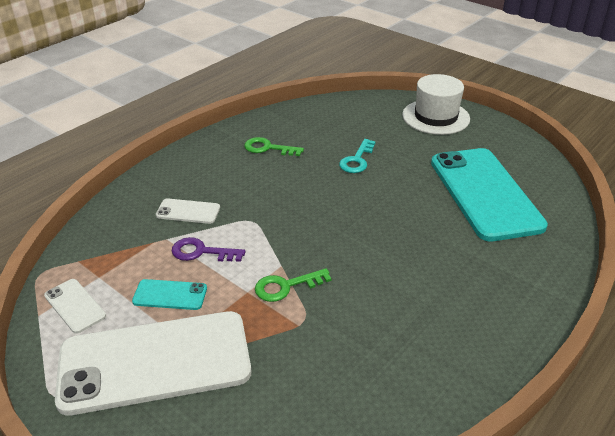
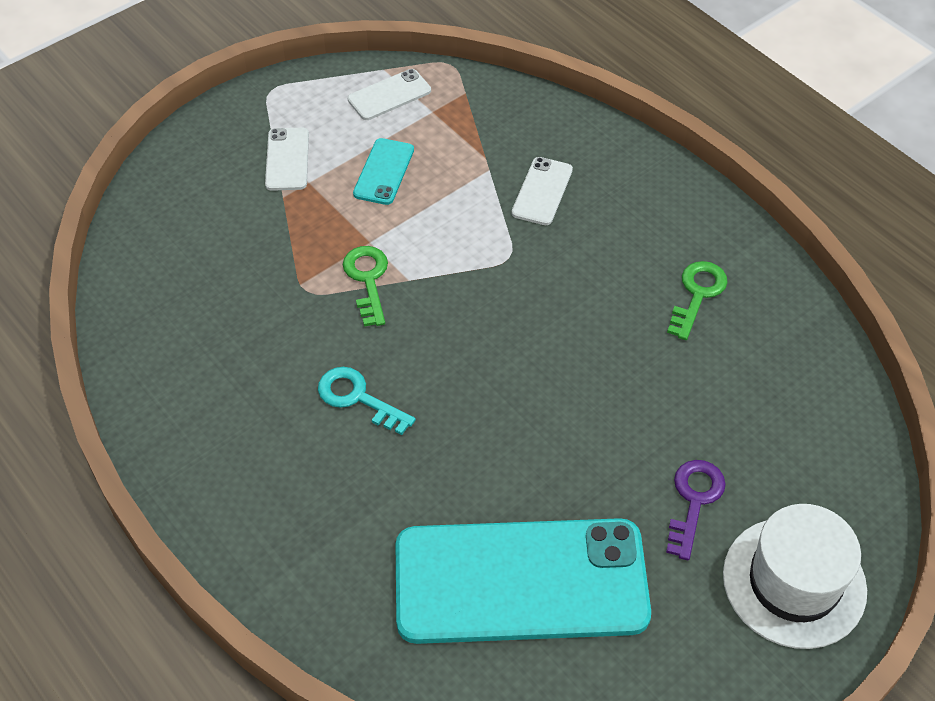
camera: 100 degrees right, 15 degrees up
white phone [55,311,251,416] -> white phone [265,128,309,191], size x0.42
purple key [172,237,245,262] -> purple key moved to [666,460,726,560]
turquoise key [339,139,376,173] -> turquoise key moved to [318,367,416,435]

